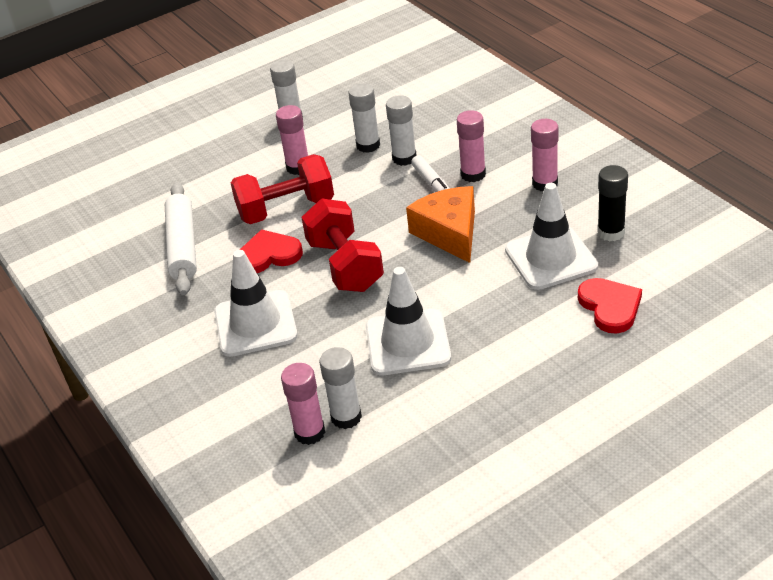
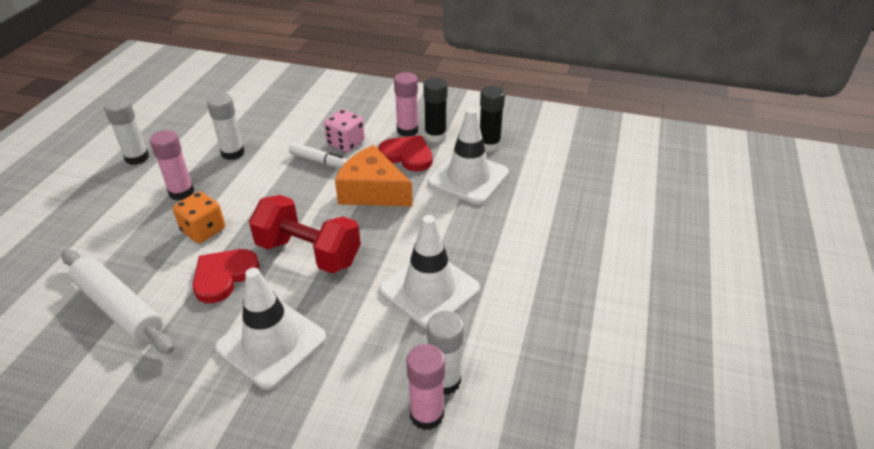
camera: 45 degrees left, 0 degrees up
red dumbbell [231,154,334,224] -> orange dice [173,191,225,243]
white glue stick [386,95,417,166] -> none
pink glue stick [457,110,486,182] -> pink dice [324,109,365,152]
red heart [578,278,642,334] -> red heart moved to [378,135,433,171]
none -> black glue stick [423,77,448,143]

